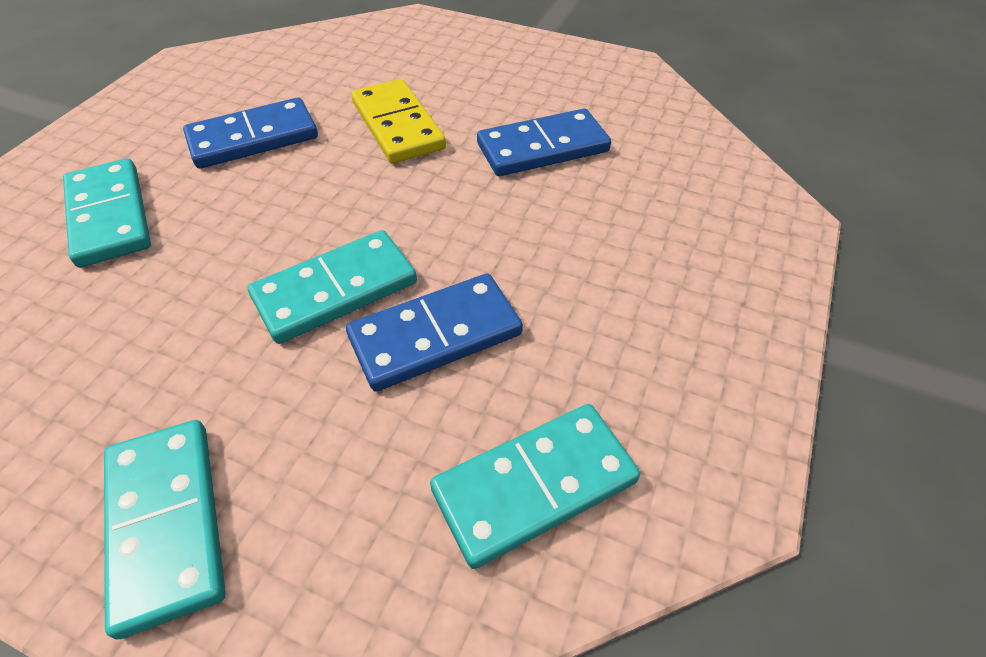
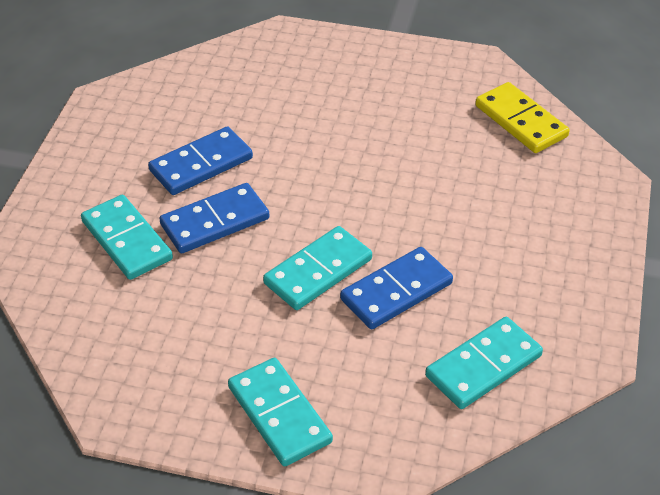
camera: 10 degrees left, 5 degrees down
yellow domino [351,79,446,164] -> yellow domino moved to [475,82,570,153]
blue domino [477,109,611,176] -> blue domino moved to [159,183,269,253]

